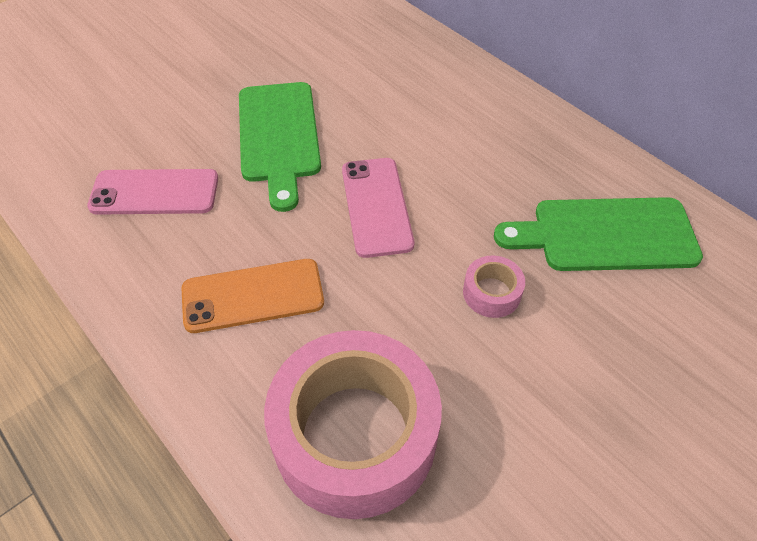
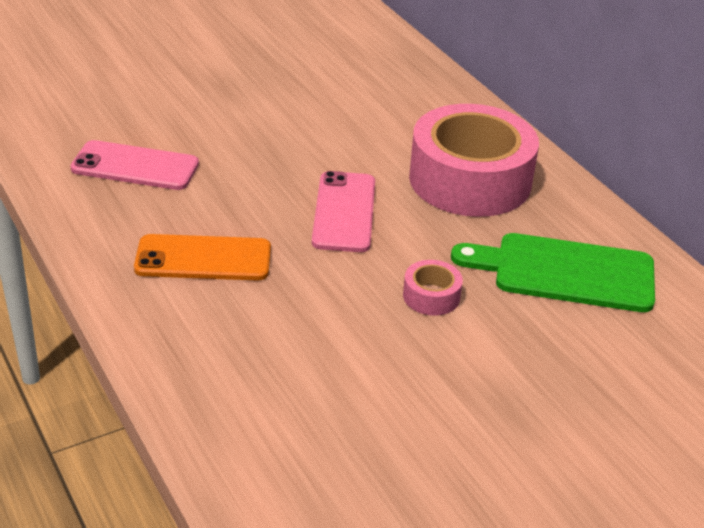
camera: 10 degrees right, 15 degrees down
green cutting board [239,82,321,212] -> none
pink tape [264,330,442,519] -> pink tape moved to [409,104,539,217]

